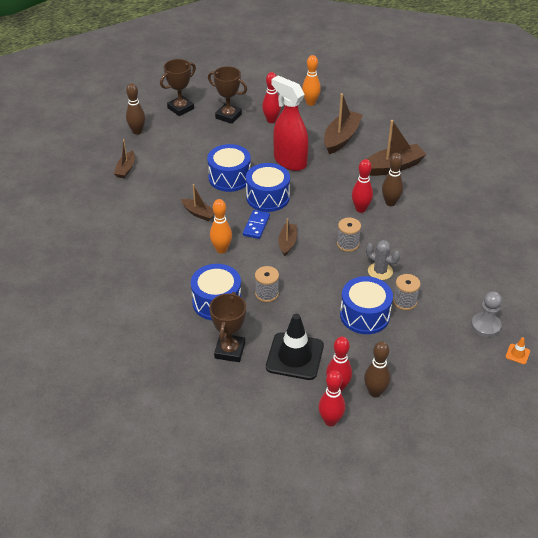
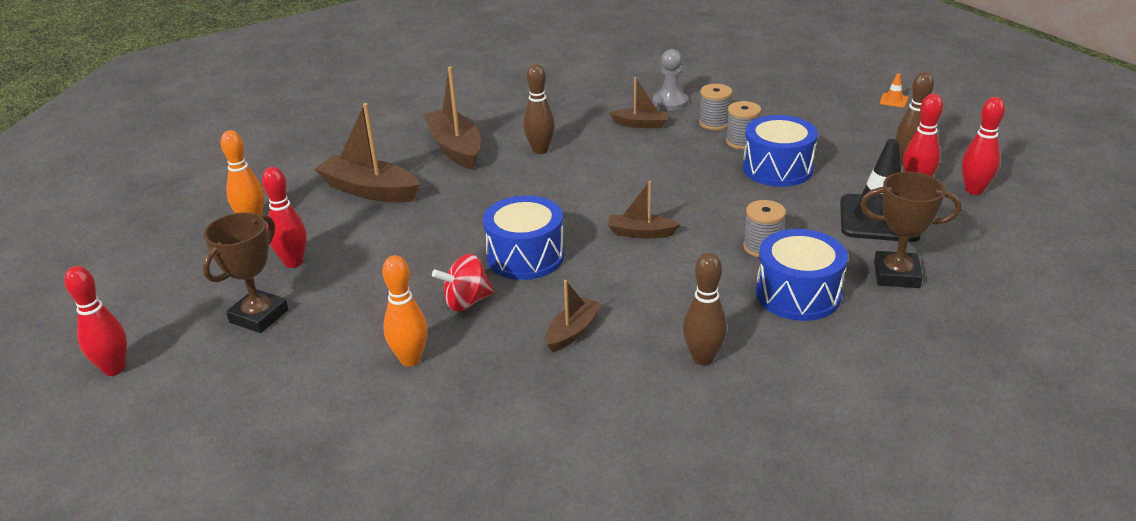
camera: 90 degrees left, 10 degrees down
brown boat [114,139,135,178] -> brown boat moved to [609,77,670,128]
brown bowling pin [126,83,145,135] -> brown bowling pin moved to [683,253,727,366]
brown trophy [160,59,196,116] -> none
blue drum [207,144,251,192] -> red spinning top [432,254,494,311]
orange bowling pin [210,199,232,254] -> orange bowling pin moved to [382,255,428,366]
blue domino [243,210,270,239] -> none
red spray bottle [271,76,308,171] -> none
grey spool [337,218,361,252] -> grey spool moved to [699,84,732,130]
red bowling pin [352,159,373,213] -> red bowling pin moved to [64,266,127,376]
grey cactus [366,240,400,280] -> none
grey pawn [471,291,502,337] -> grey pawn moved to [653,49,688,111]
orange traffic cone [506,337,530,364] -> orange traffic cone moved to [880,73,908,108]

